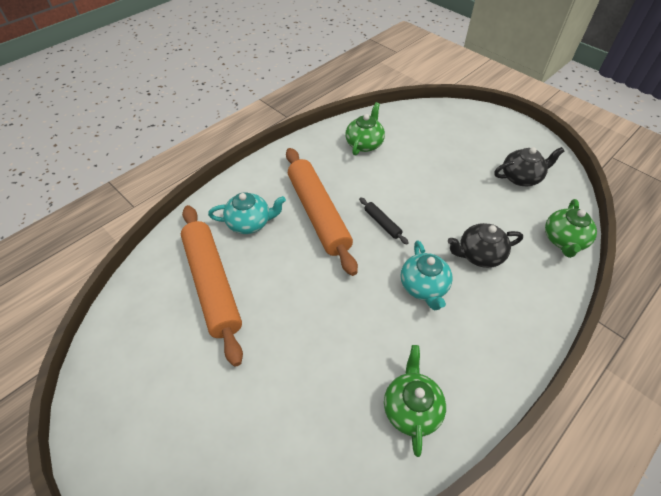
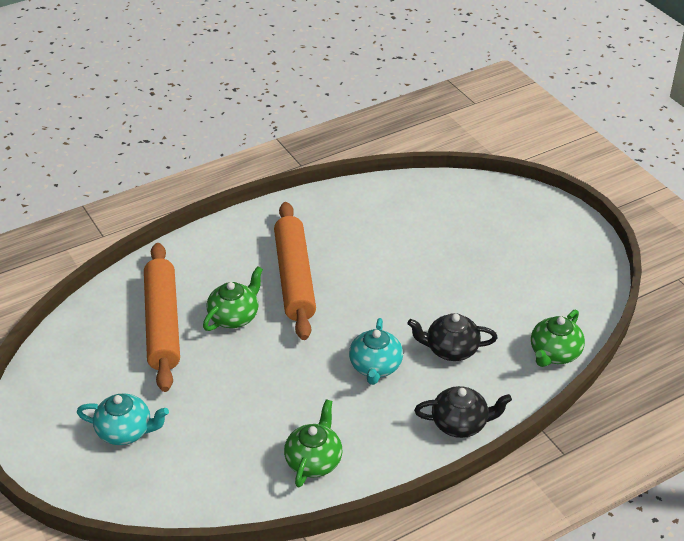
camera: 15 degrees right, 10 degrees down
turquoise teapot [208,193,286,234] -> turquoise teapot moved to [77,394,169,445]
green teapot [345,102,385,155] -> green teapot moved to [203,266,263,331]
black rolling pin [359,197,409,244] -> none
black teapot [494,147,564,186] -> black teapot moved to [414,386,512,438]

